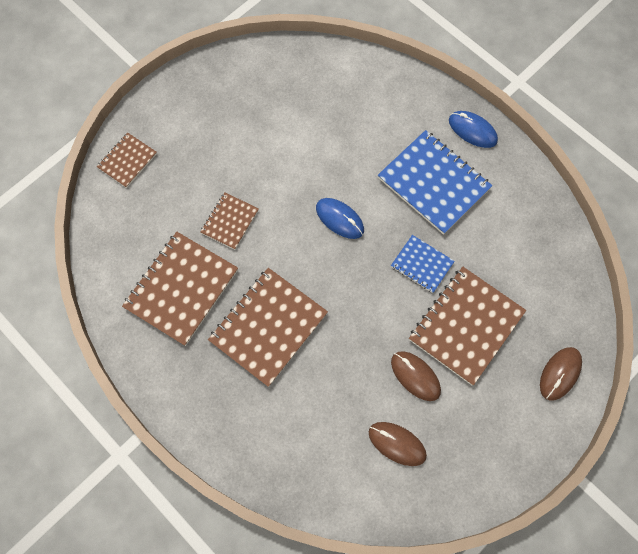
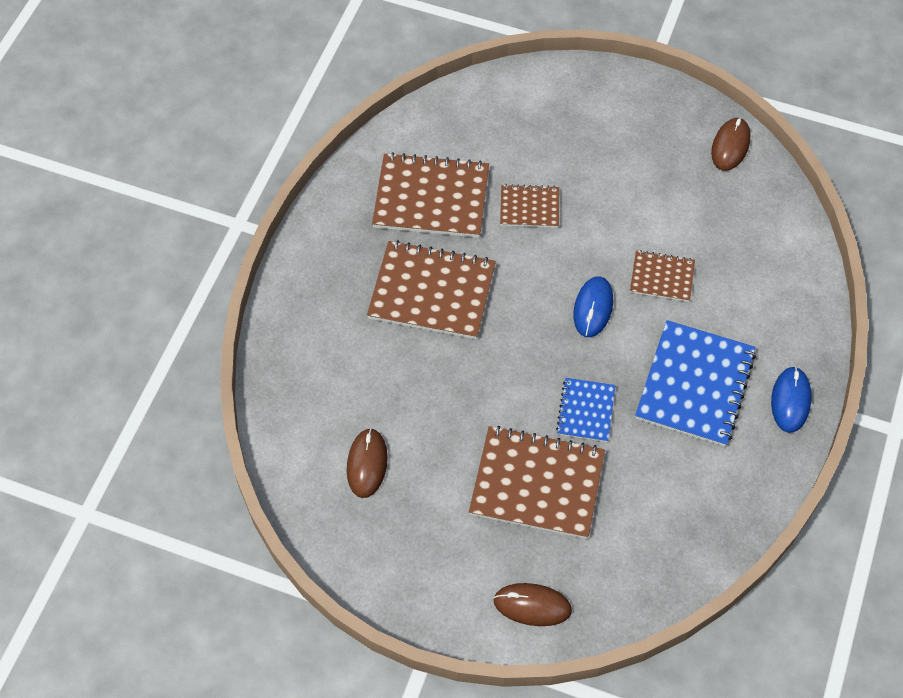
camera: 65 degrees right, 10 degrees down
brown notebook [97,132,157,188] -> brown notebook moved to [630,250,695,302]
brown mouse [391,351,441,401] -> brown mouse moved to [711,117,751,171]

